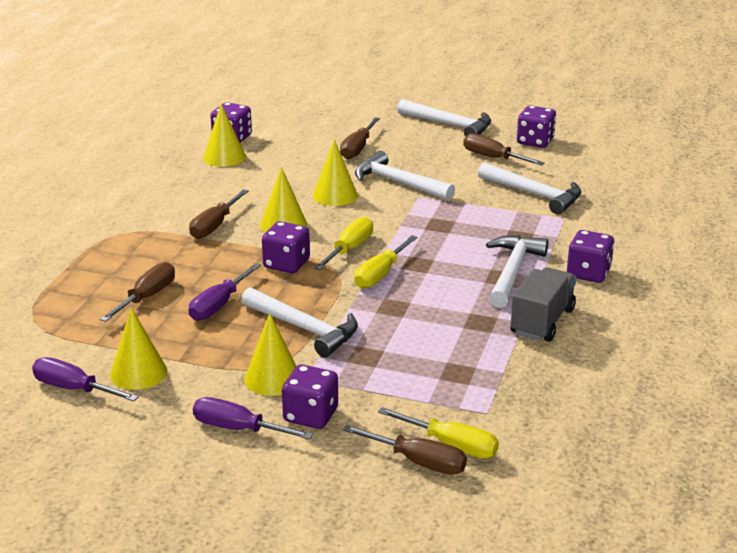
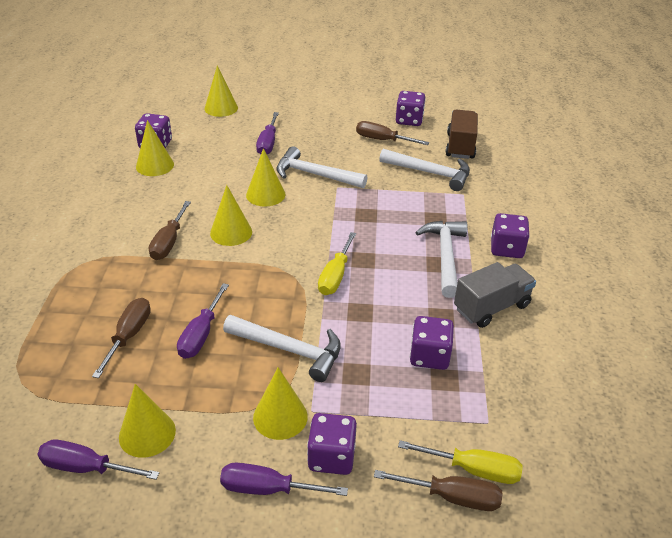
camera: 15 degrees left, 10 degrees up
purple dice [262,221,310,273] -> purple dice moved to [410,316,454,370]
yellow screwdriver [314,217,373,270] -> none
brown screwdriver [340,117,380,159] -> purple screwdriver [256,112,279,154]
white hammer [397,99,491,137] -> none
grey truck [511,267,576,342] -> grey truck turned 45 degrees clockwise [454,262,536,328]
none -> yellow cone [204,65,238,117]
none -> brown truck [445,110,478,159]

